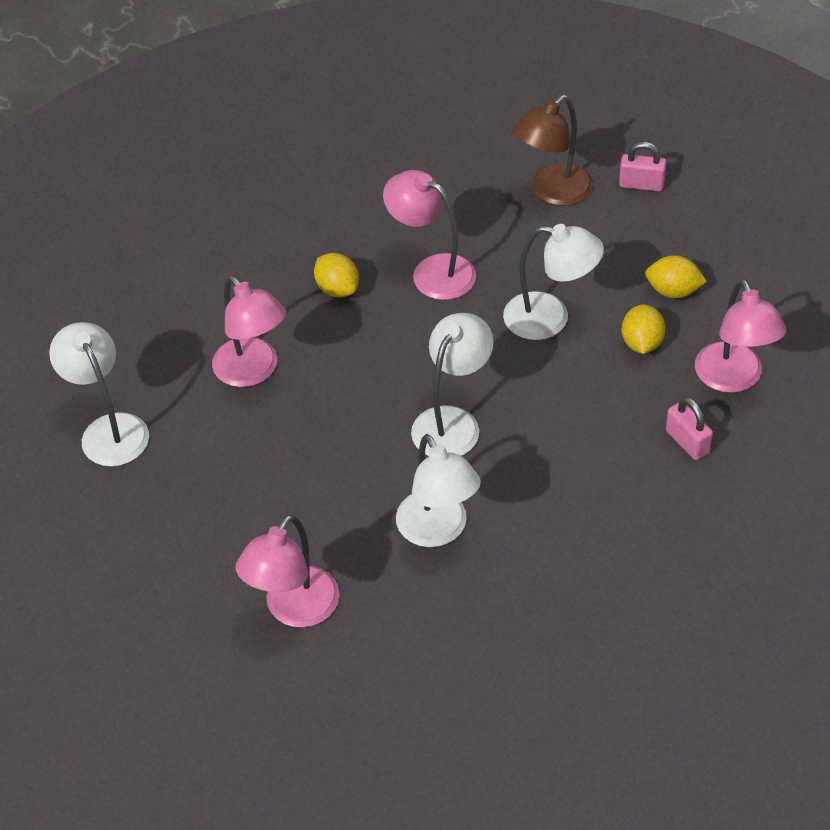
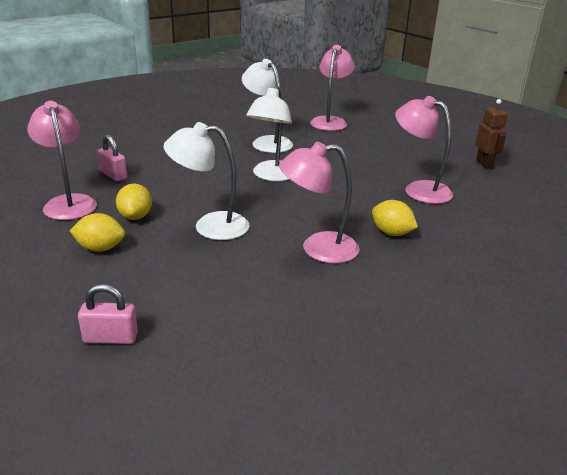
camera: 165 degrees right, 20 degrees down
white lamp [49,322,149,466] -> brown robot [475,99,508,169]
pink lamp [383,170,477,300] -> pink lamp turned 150 degrees clockwise [279,142,360,263]
brown lamp [513,95,593,206] -> none

